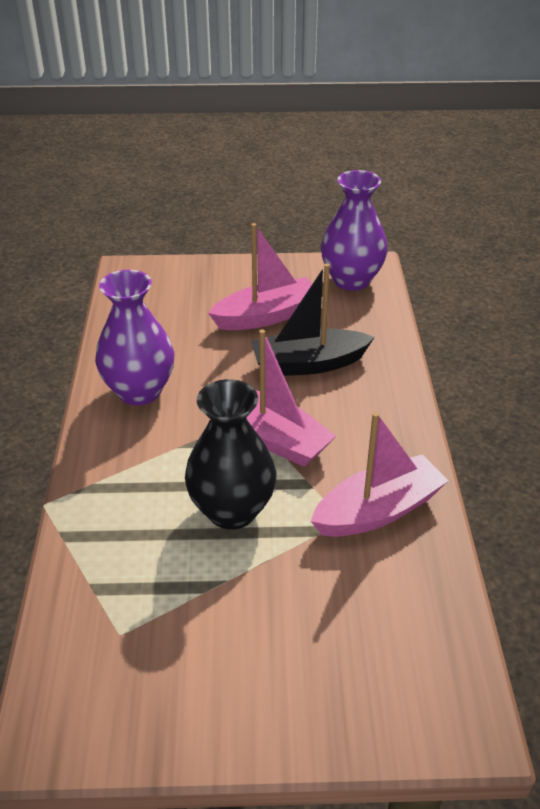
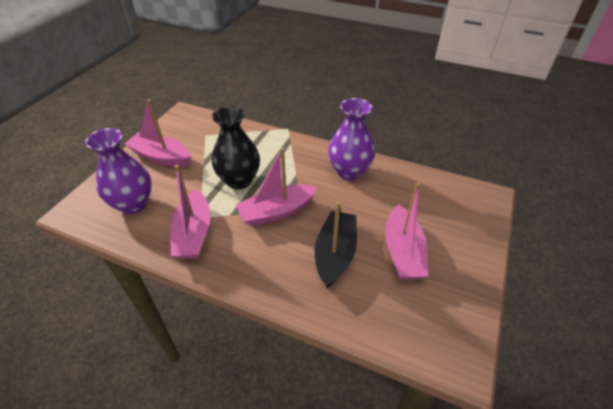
camera: 115 degrees right, 5 degrees up
purple vase [321,170,388,291] -> purple vase moved to [85,128,152,214]
none -> pink boat [124,99,191,167]

